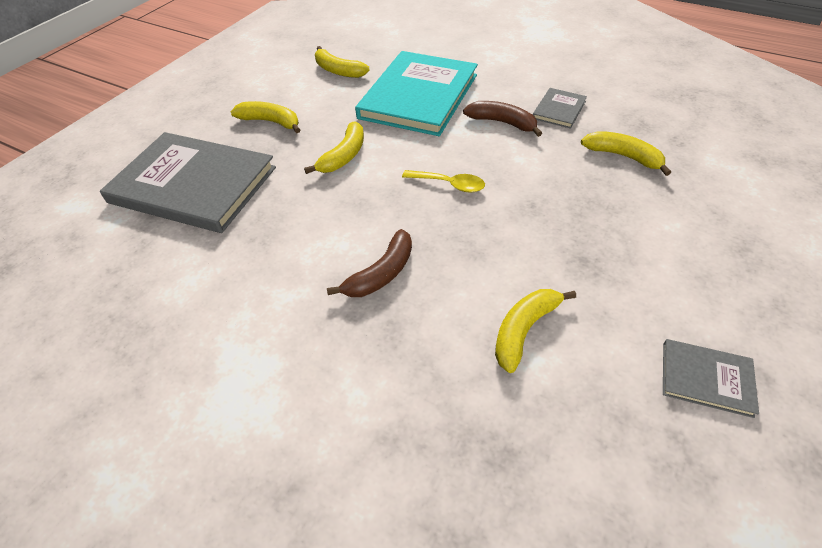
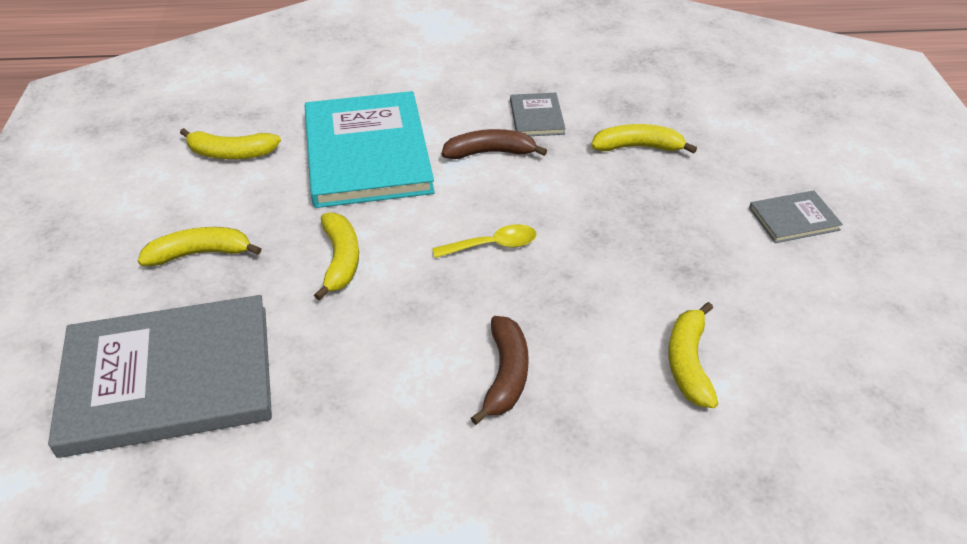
camera: 35 degrees left, 5 degrees down
grey book [663,339,759,418] -> grey book moved to [749,191,843,243]

